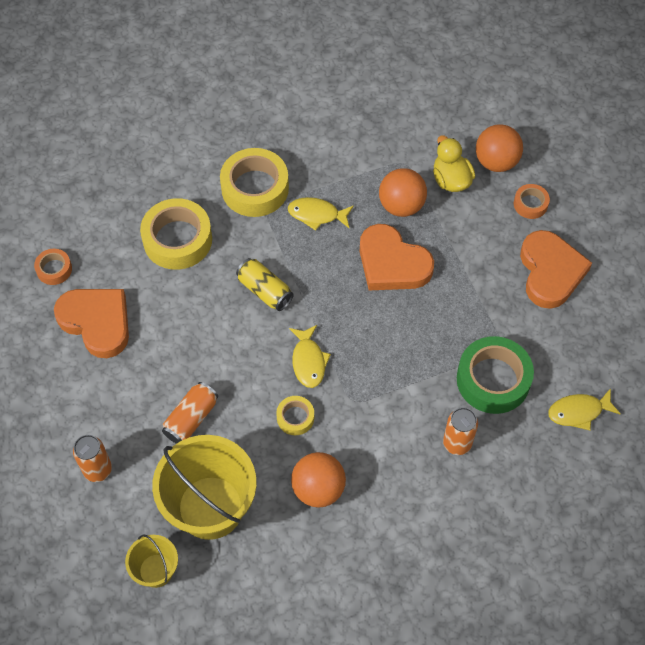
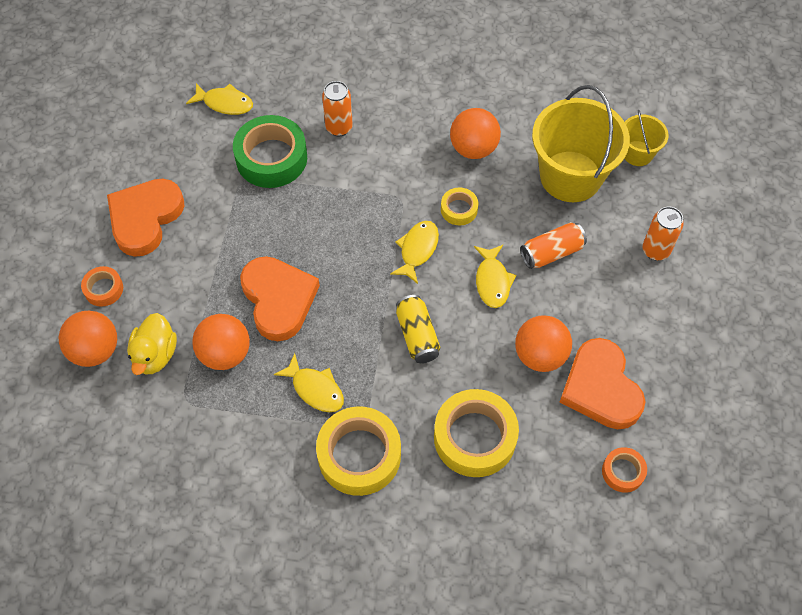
camera: 150 degrees left, 0 degrees up
none -> yellow fish [474,245,516,308]
none -> orange ball [515,315,572,372]

